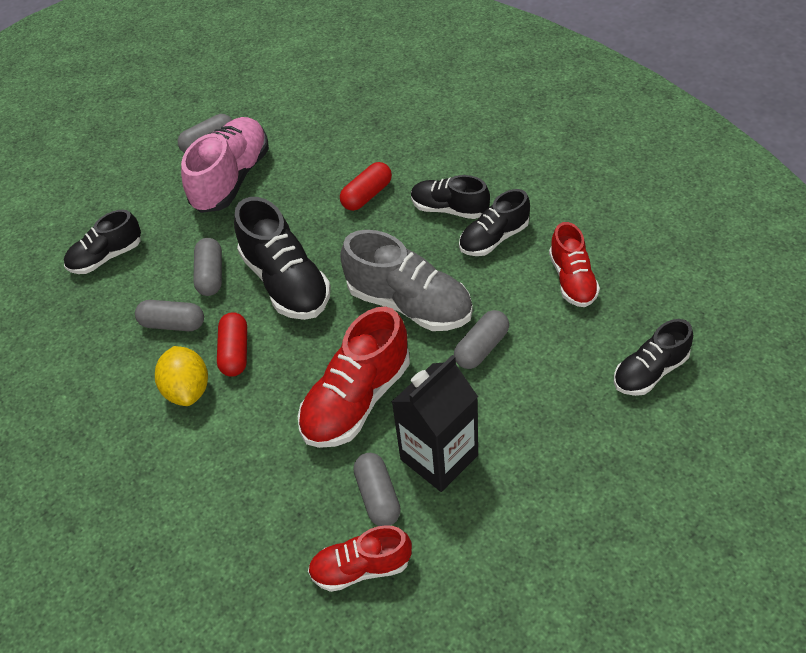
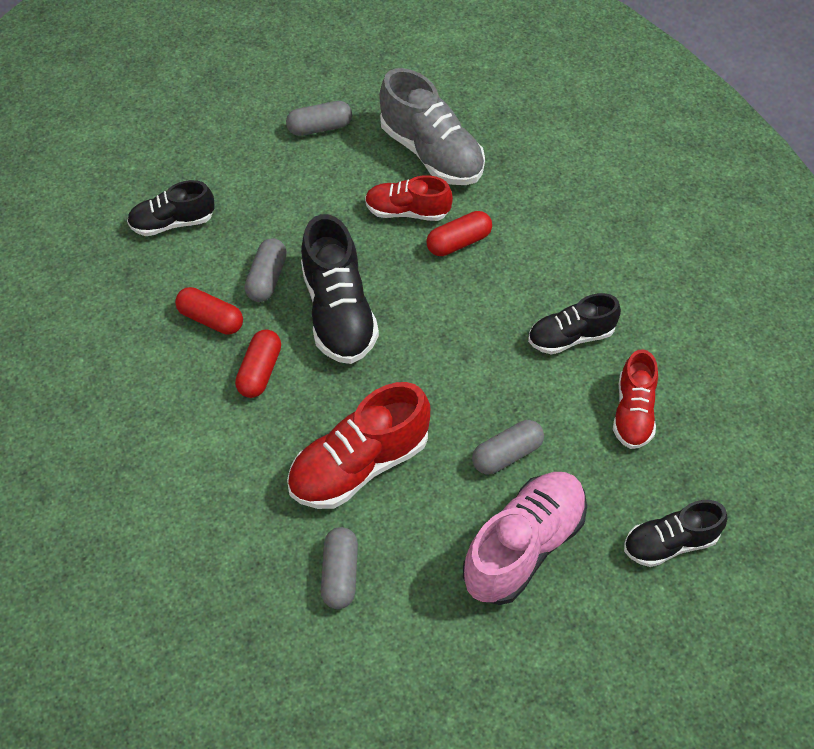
camera: 15 degrees right, 5 degrees up
grey capsule [135,300,204,331] -> red capsule [175,287,243,335]
yellow lemon [155,346,208,406] -> none
pink shoe [181,117,269,213] -> pink shoe moved to [463,472,587,605]
red shoe [308,525,412,592] -> red shoe moved to [365,175,453,221]
grey shoe [340,230,473,331] -> grey shoe moved to [379,68,485,185]
black carton [391,355,478,492] -> none
black shoe [411,175,490,219] -> none

